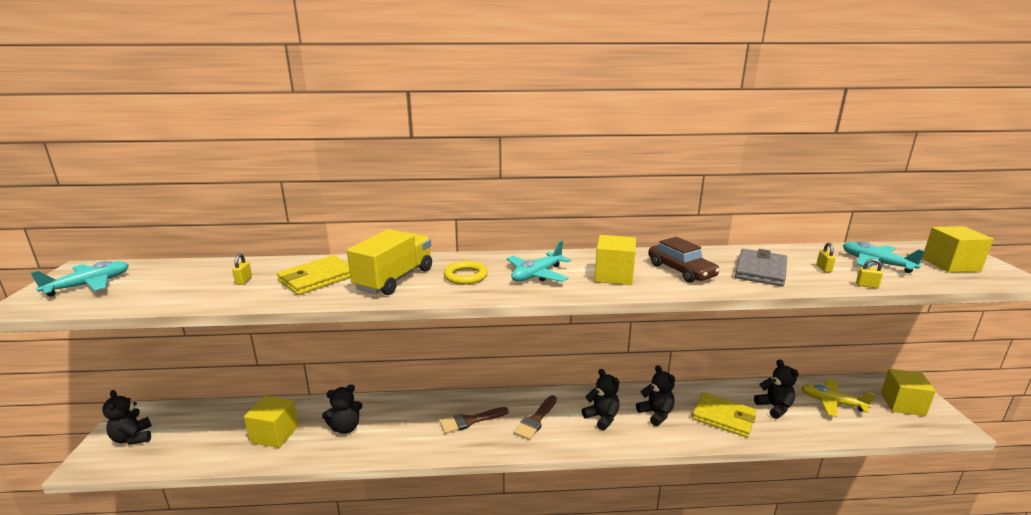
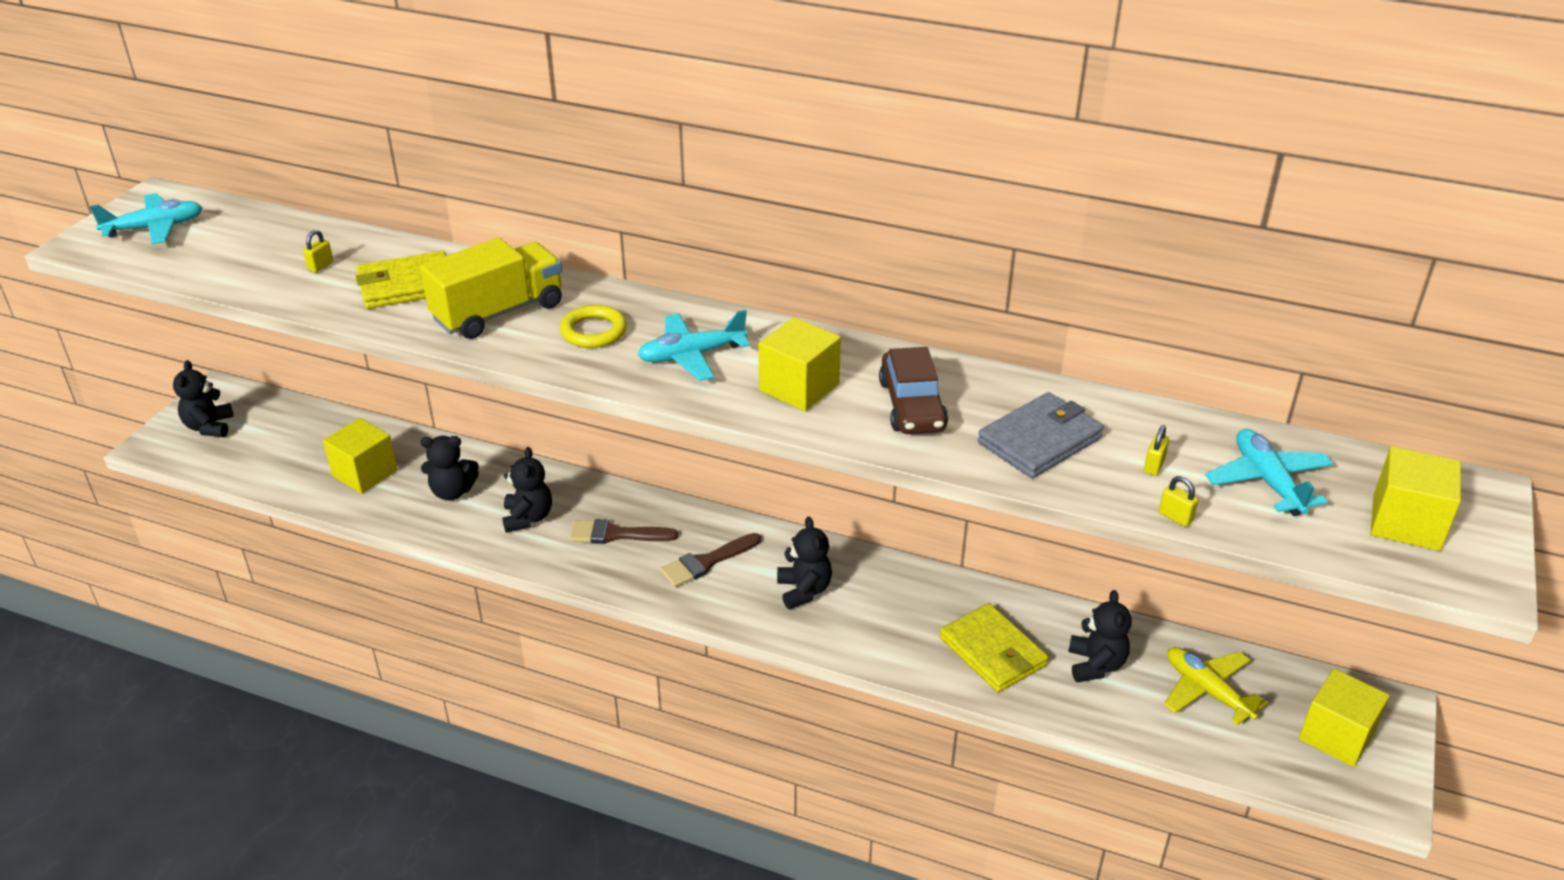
camera: 25 degrees right, 15 degrees up
black teddy bear [636,365,675,426] -> black teddy bear moved to [502,447,552,533]

